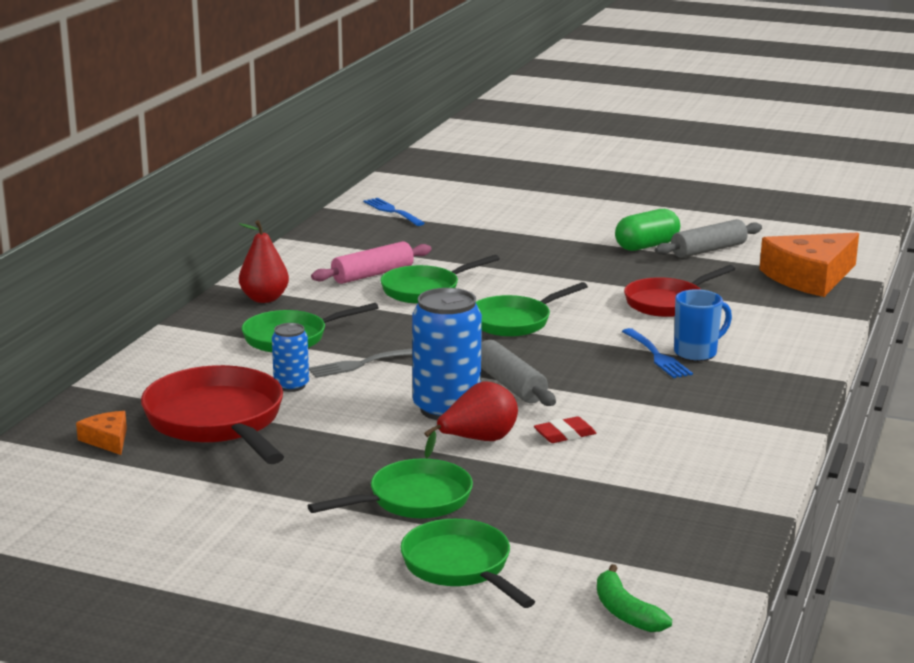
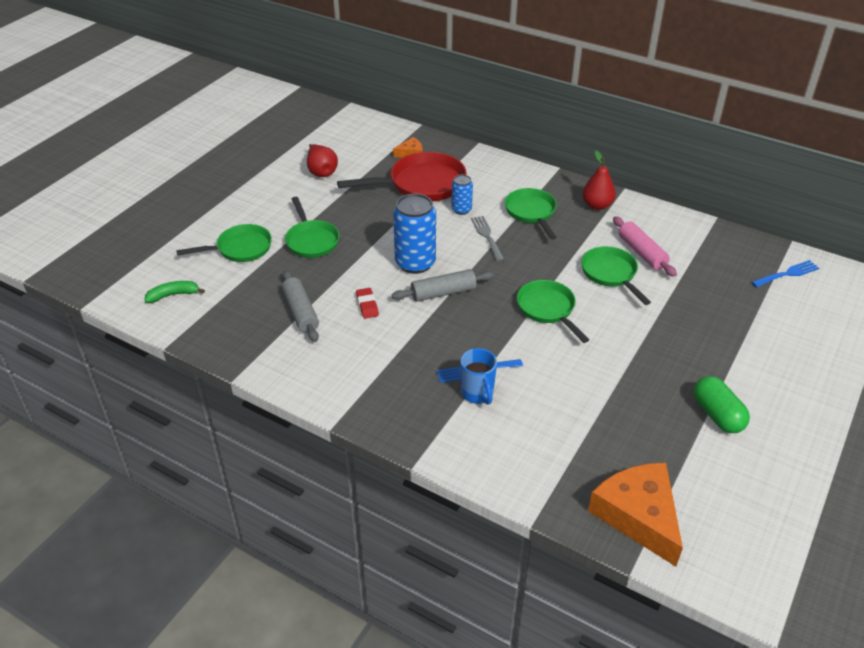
camera: 100 degrees right, 20 degrees up
red pear [424,381,518,458] -> red pear moved to [307,144,338,177]
red pan [624,265,735,317] -> none
grey rolling pin [655,219,762,258] -> grey rolling pin moved to [282,270,319,342]

